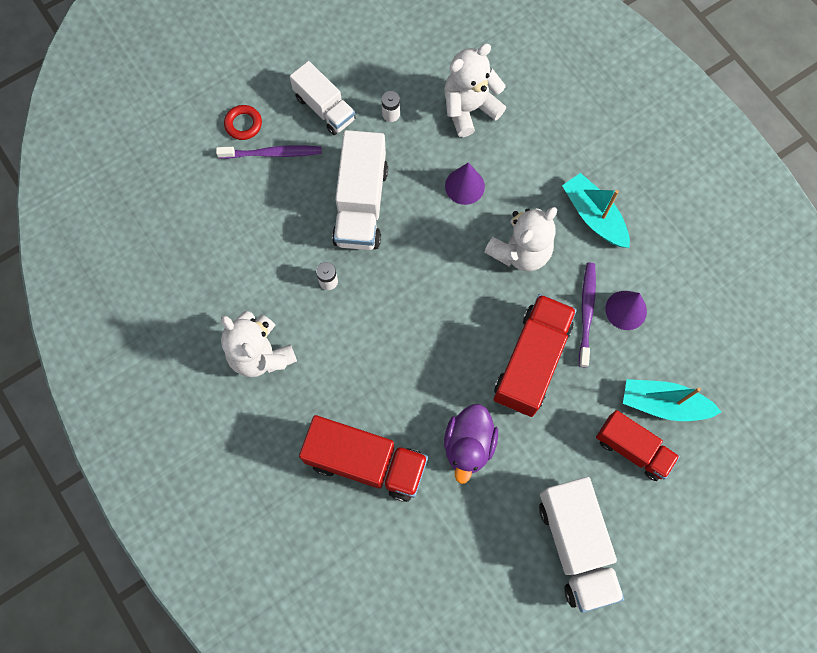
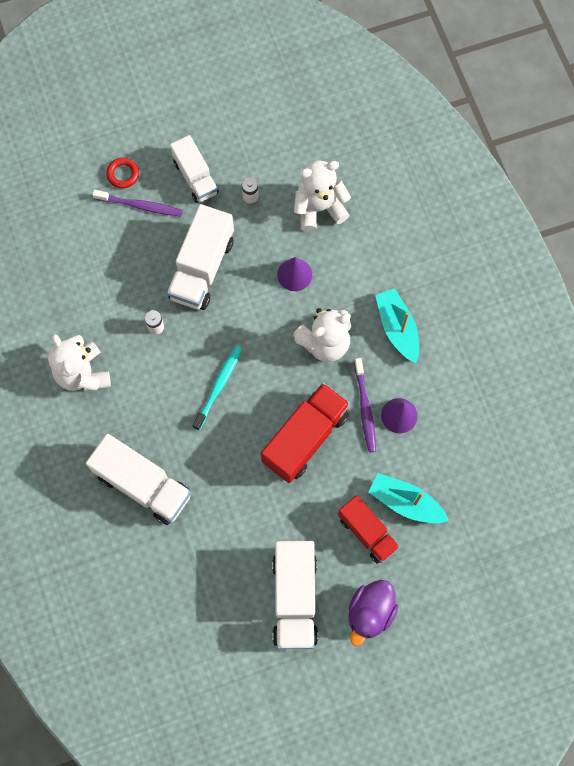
camera: 15 degrees right, 0 degrees up
red truck [299,415,428,502] -> white truck [86,434,191,525]
purple duck [444,404,498,484] -> purple duck moved to [349,580,398,646]
purple toothbrush [579,263,596,368] -> purple toothbrush turned 150 degrees clockwise [354,358,376,452]
none -> turquoise toothbrush [192,346,242,430]

